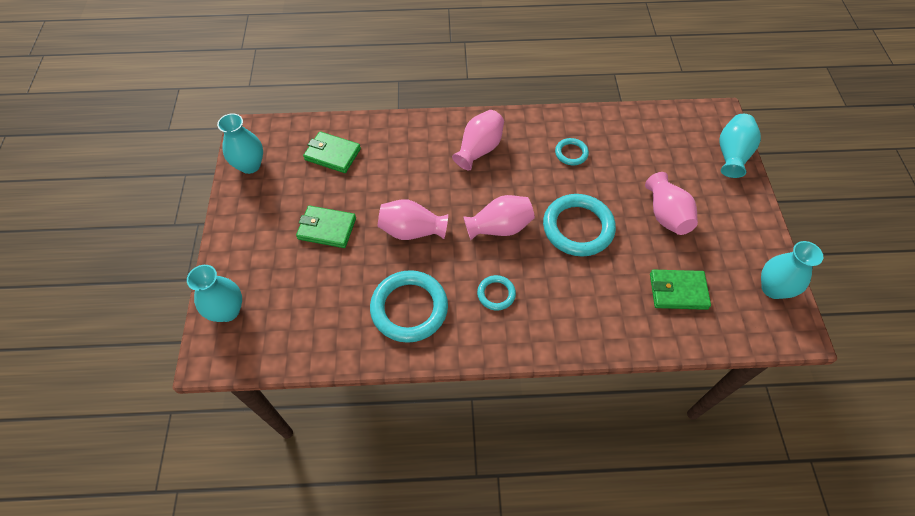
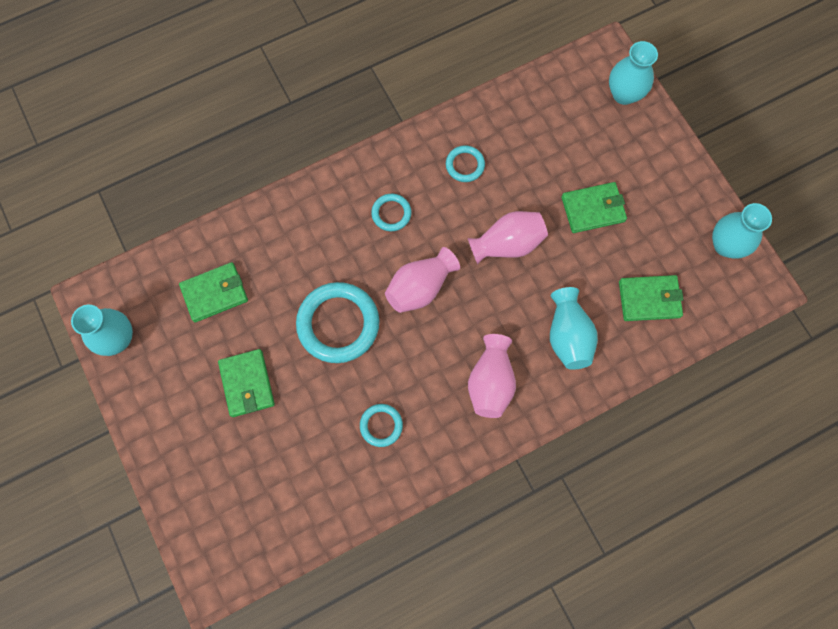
camera: 155 degrees right, 15 degrees up
turquoise ring [370,270,448,343] -> turquoise ring [446,145,485,182], size x0.50
pink vase [645,172,698,235] -> green wallet [218,349,275,417]
turquoise vase [720,114,761,178] -> turquoise vase moved to [550,287,598,370]

